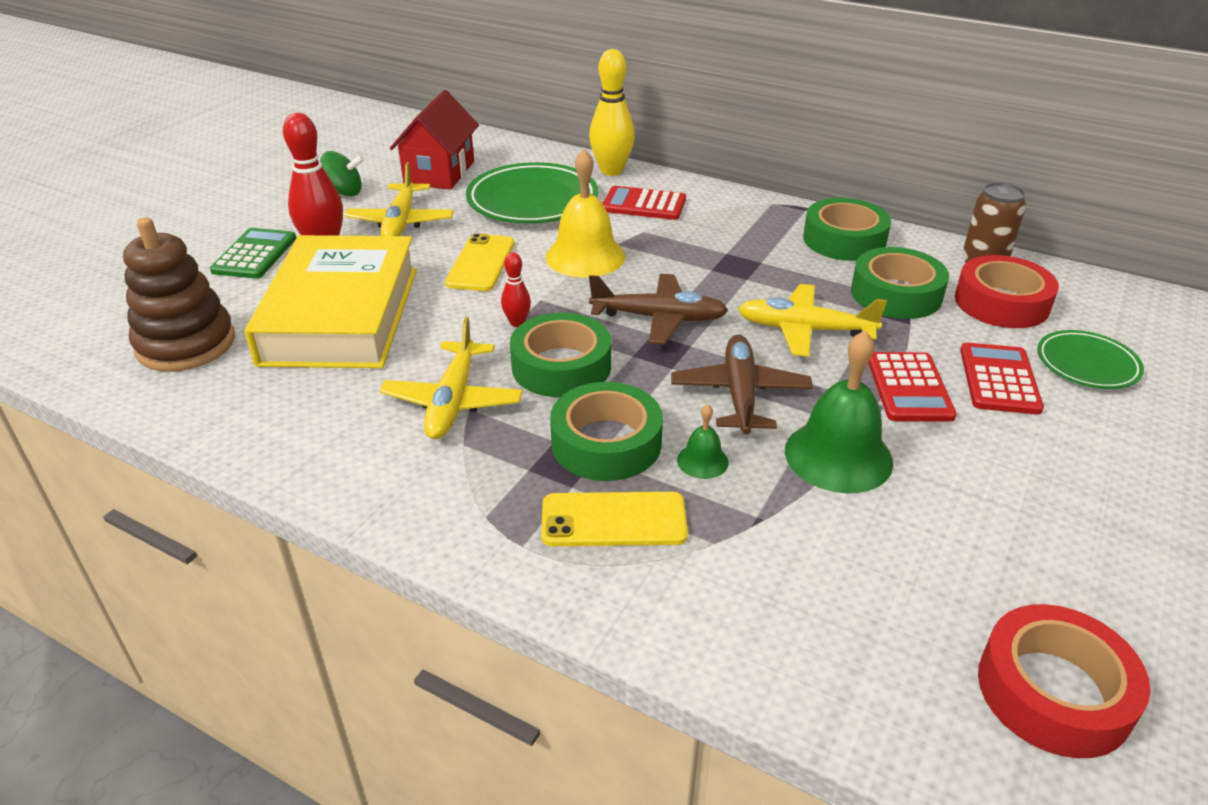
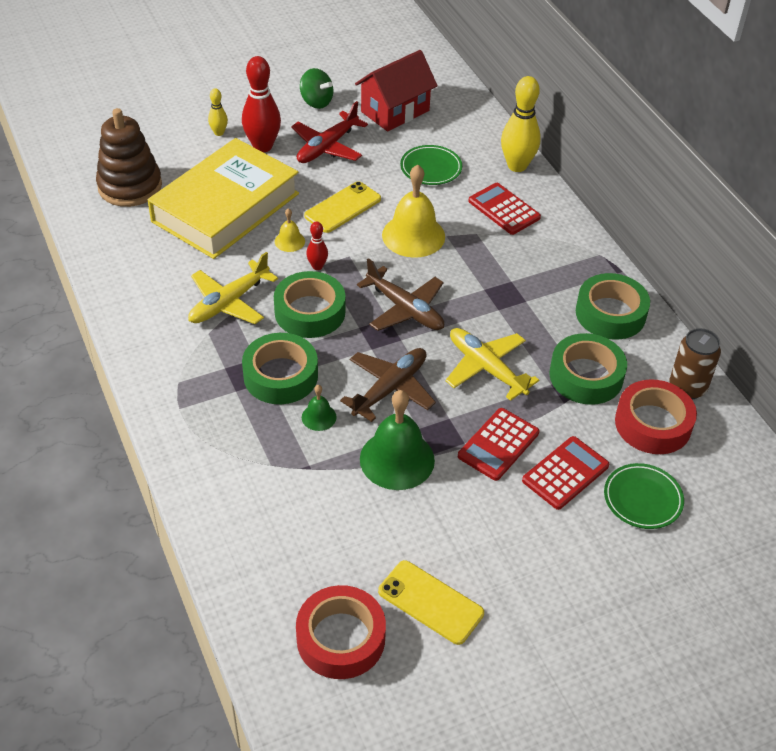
camera: 35 degrees right, 10 degrees up
green calculator [210,228,296,279] -> yellow bowling pin [208,89,228,136]
yellow plane [344,162,454,236] -> red plane [291,101,368,163]
green plate [466,162,598,223] -> green plate [400,145,462,185], size x0.57
yellow phone [541,492,688,546] -> yellow phone moved to [378,560,484,645]
none -> yellow bell [275,208,305,252]

